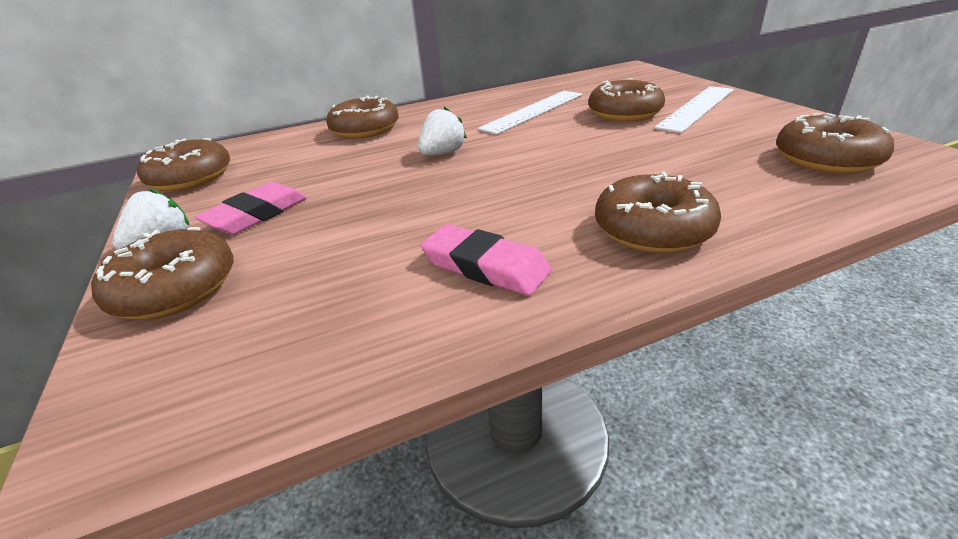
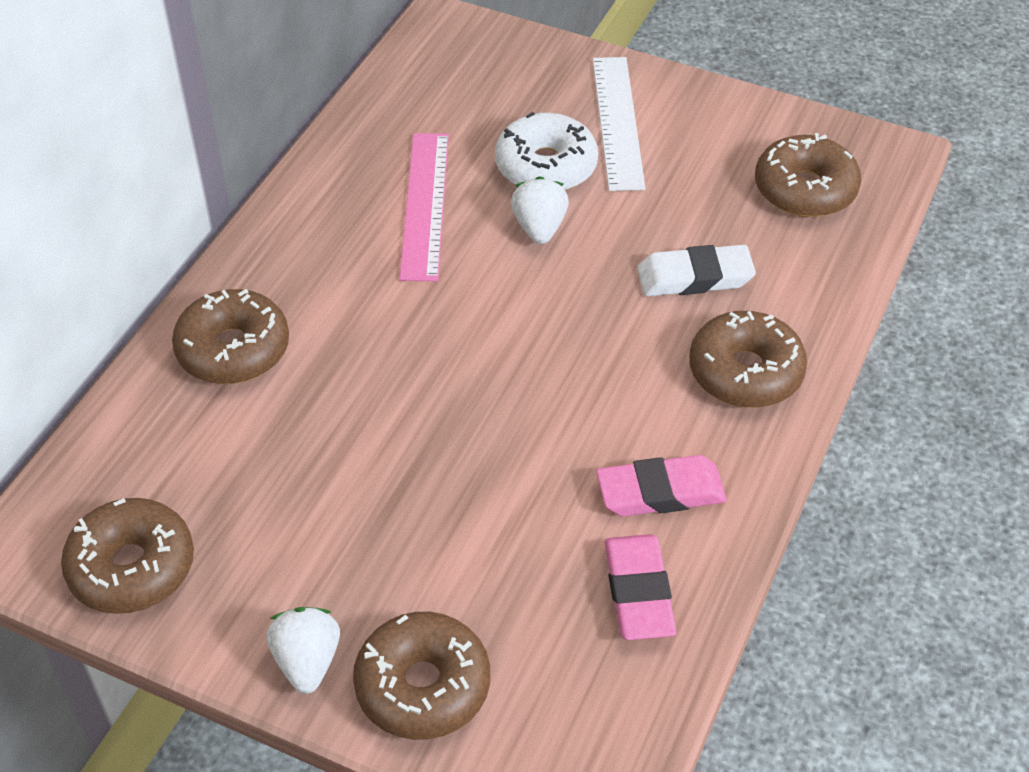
camera: 45 degrees left, 15 degrees up
pink eraser [194,182,307,235] -> pink eraser moved to [605,534,676,640]
white strawberry [418,107,467,155] -> white strawberry moved to [511,176,569,244]
white ruler [478,91,582,134] -> pink ruler [399,133,449,281]
brown donut [588,78,665,122] -> white donut [495,112,598,191]
none -> white eraser [637,245,756,296]

